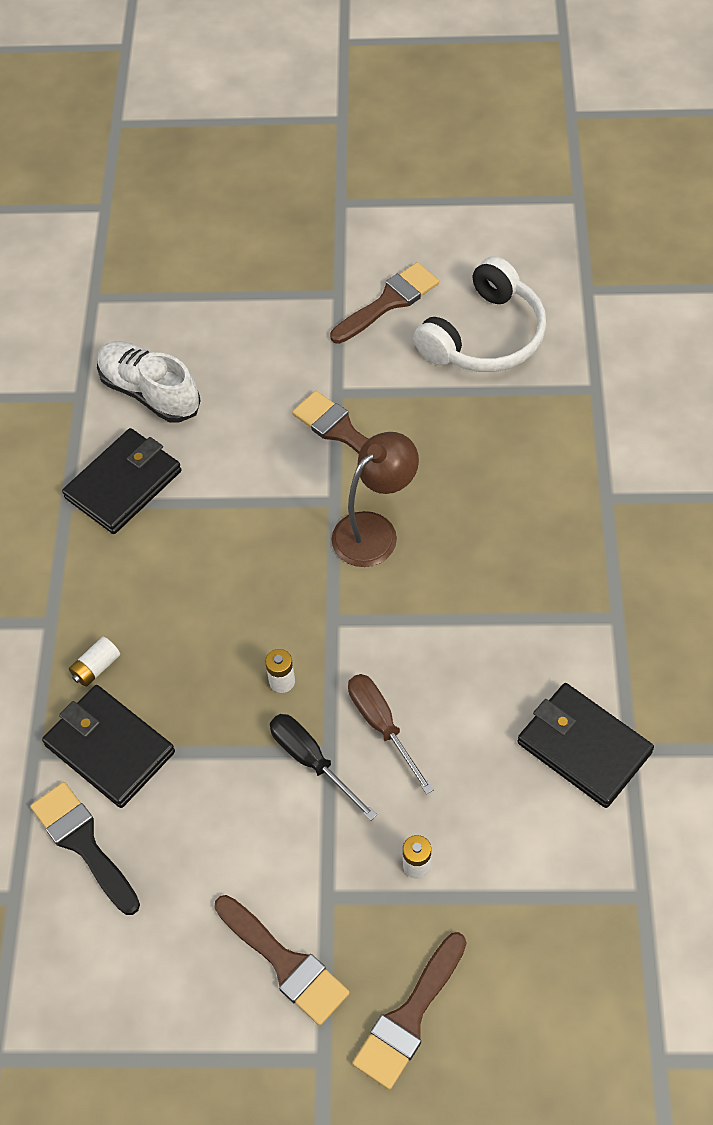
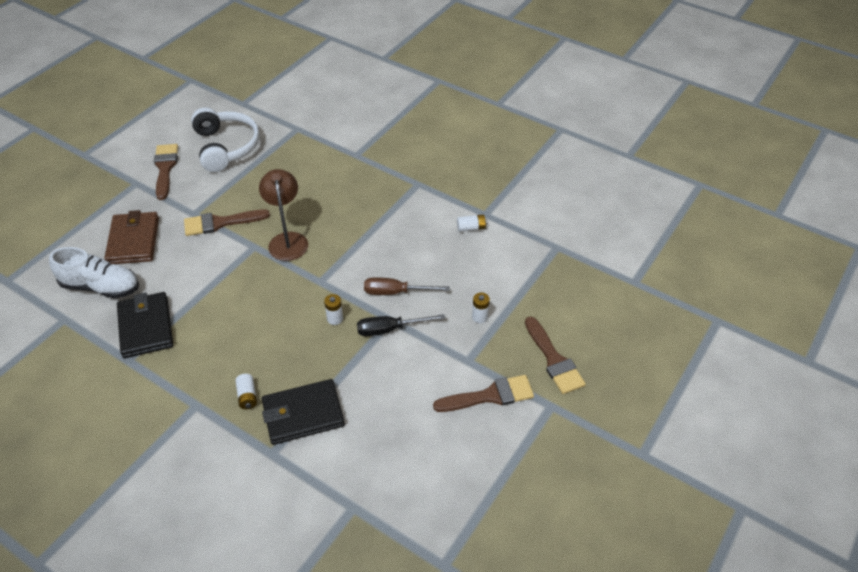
camera: 60 degrees left, 10 degrees down
black brush [30,782,140,915] -> none
white shoe [97,341,201,423] -> white shoe turned 150 degrees counterclockwise [49,247,139,298]
black wallet [517,683,654,808] -> white battery [457,214,487,232]
none -> brown wallet [104,210,159,264]

